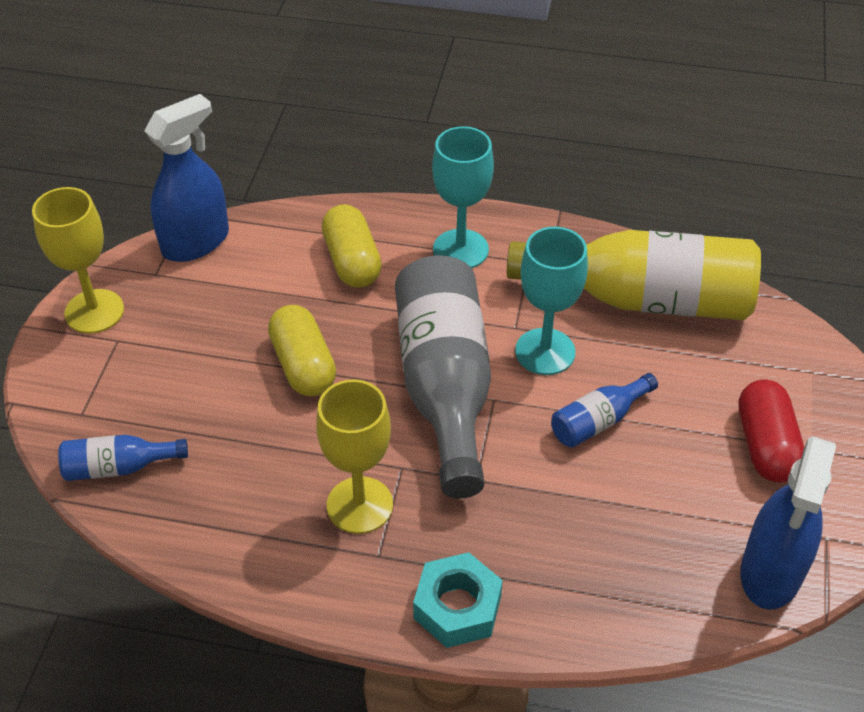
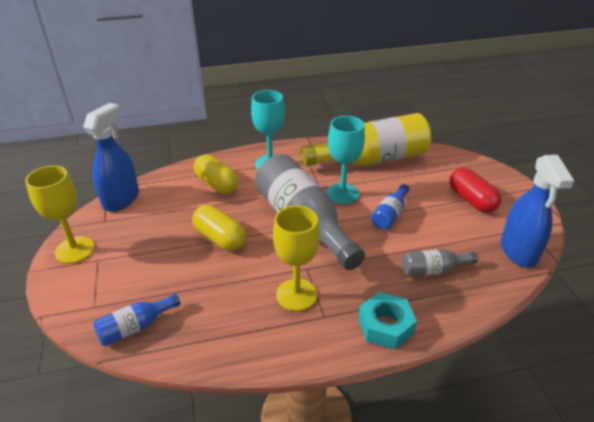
camera: 25 degrees left, 10 degrees down
none -> grey bottle [402,249,478,277]

